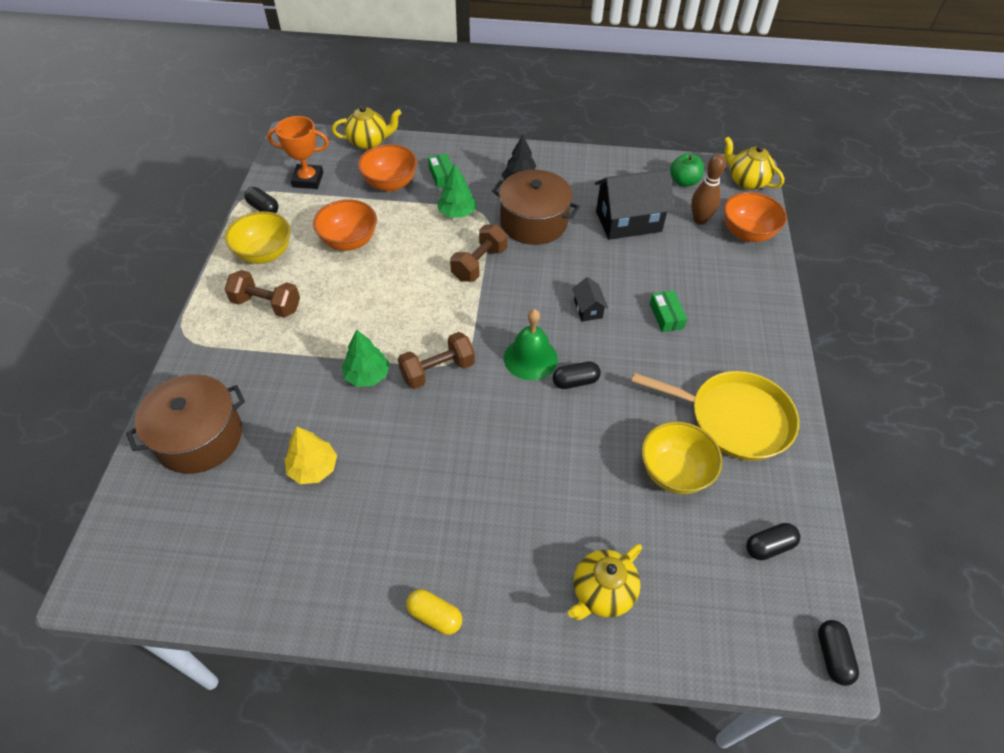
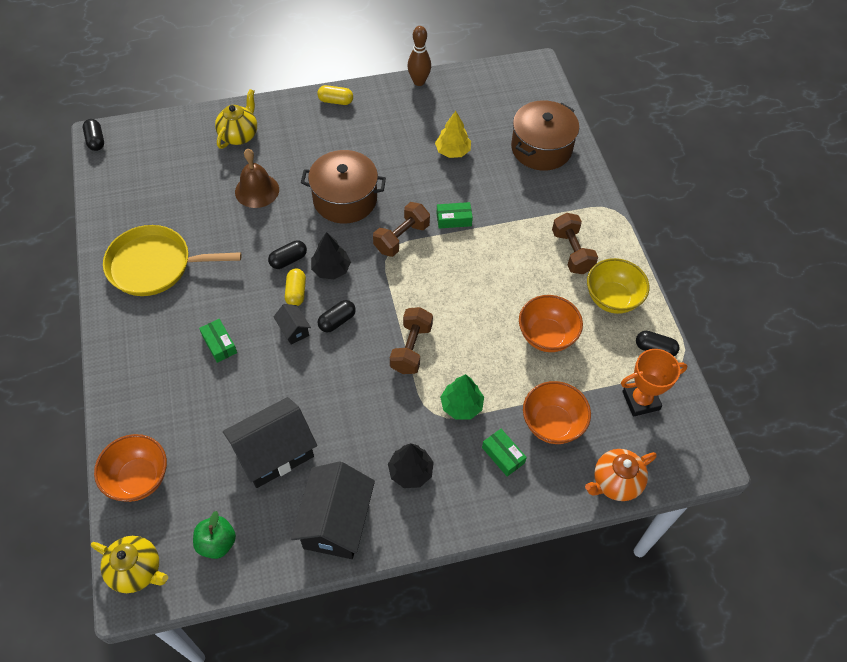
camera: 160 degrees right, 5 degrees up
brown dumbbell [225,270,300,318] -> brown dumbbell turned 75 degrees clockwise [552,213,598,274]
yellow teapot [332,105,401,150] -> orange teapot [585,449,657,501]
green tree [342,330,390,387] -> green box [437,202,473,229]
brown pot [492,170,580,245] -> brown pot moved to [301,150,386,224]
green bell [504,309,558,380] -> black tree [311,232,351,279]
yellow bowl [642,421,723,494] -> none
brown bowling pin [691,154,726,225] -> brown bowling pin moved to [408,26,431,86]
black capsule [746,523,800,560] -> black capsule moved to [318,300,356,333]
none -> brown bell [235,149,279,208]
none -> yellow capsule [285,269,306,306]
none -> black house [291,461,375,559]

